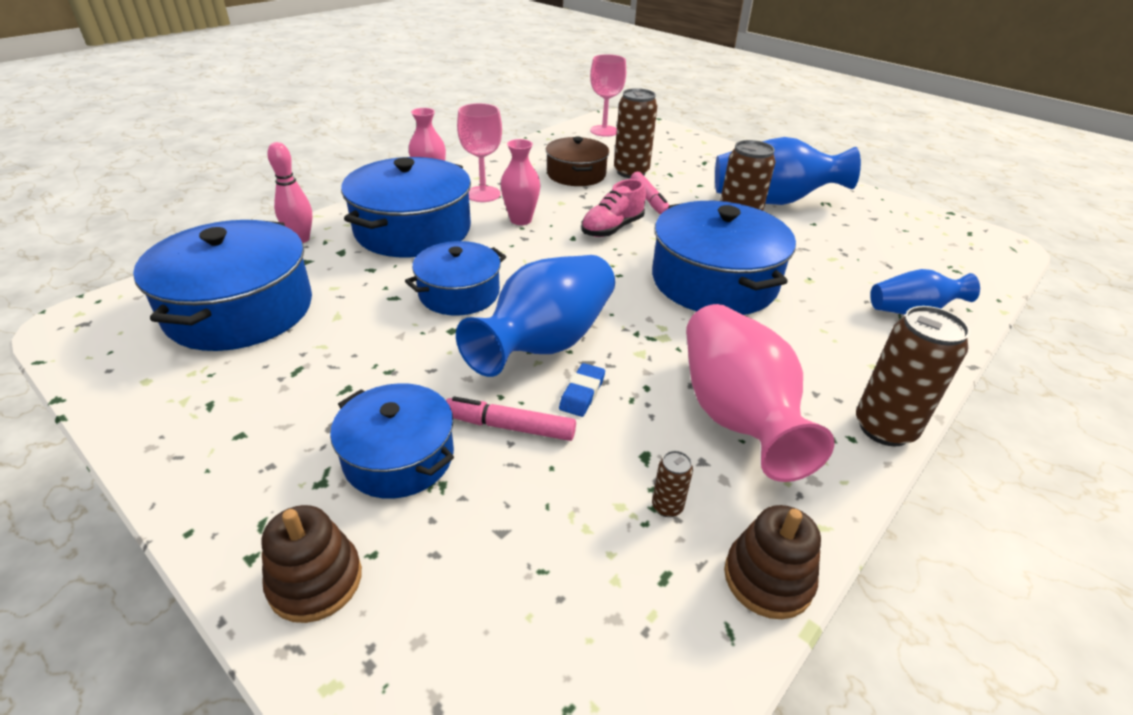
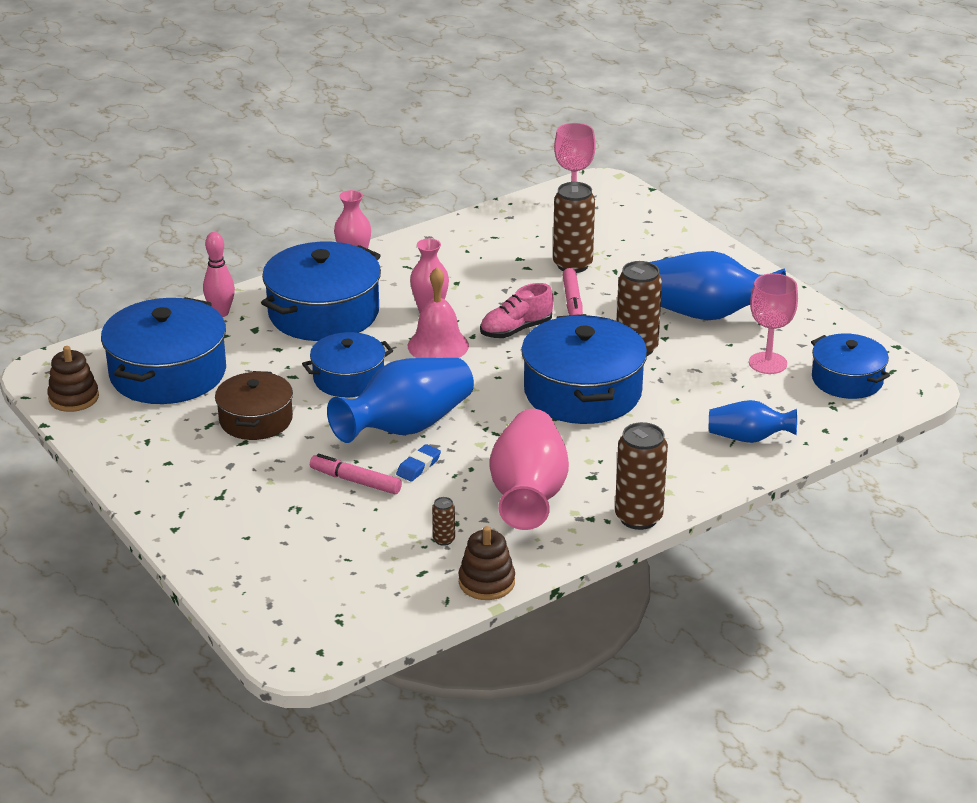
camera: 15 degrees right, 5 degrees down
brown stacking toy [261,505,362,623] -> brown stacking toy moved to [47,346,99,412]
blue pot [330,383,454,499] -> blue pot moved to [811,333,890,399]
pink goblet [457,103,502,202] -> pink goblet moved to [749,273,798,374]
brown pot [546,137,609,186] -> brown pot moved to [215,371,293,440]
none -> pink bell [408,267,469,358]

